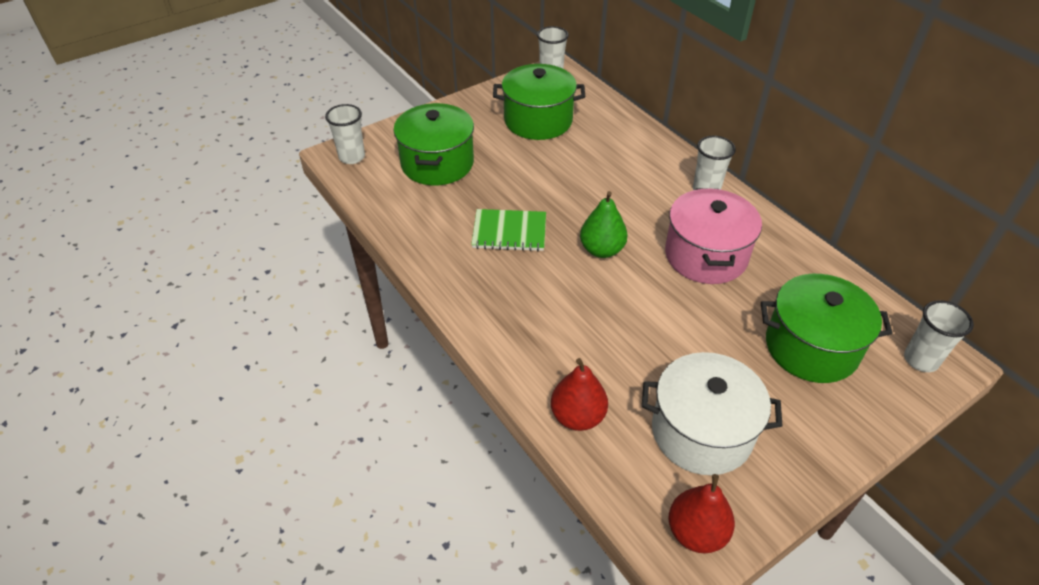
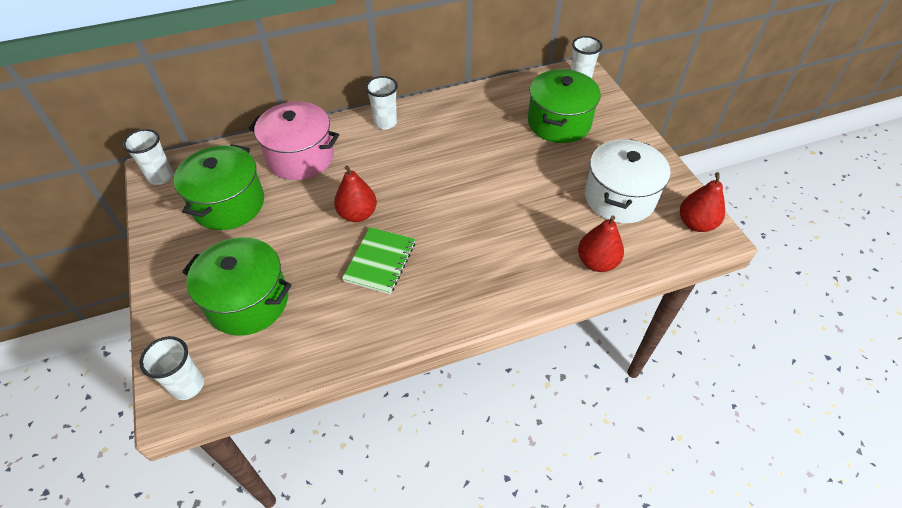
camera: 75 degrees left, 5 degrees up
green pear [580,191,628,258] -> none
pink pot [665,188,762,284] -> pink pot moved to [248,102,339,180]
none -> red pear [334,165,377,222]

